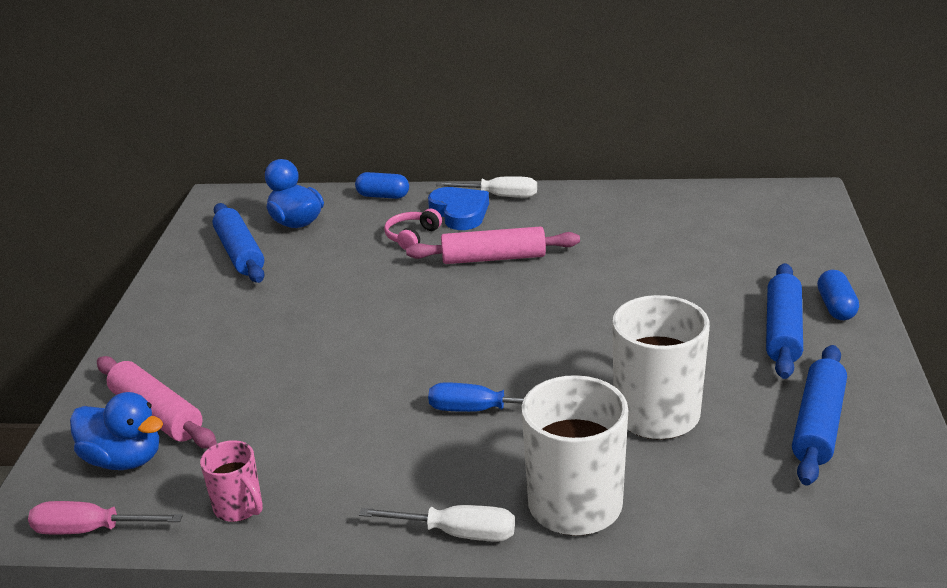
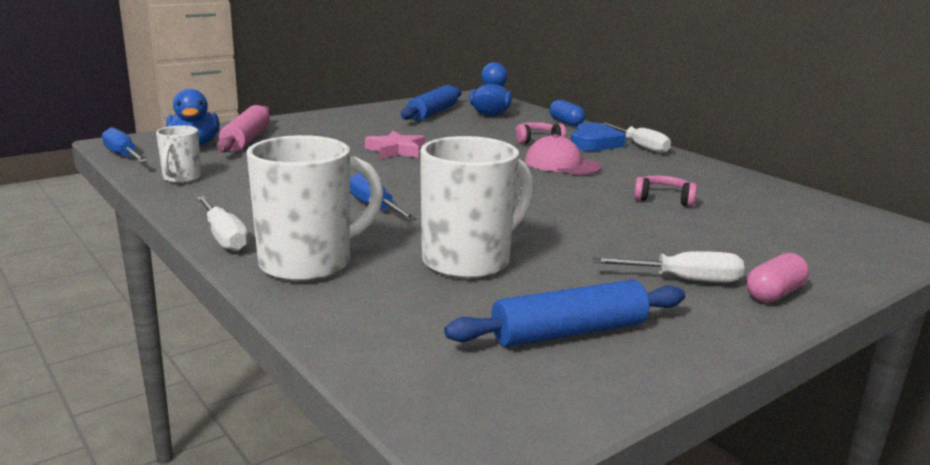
camera: 45 degrees right, 10 degrees down
pink screwdriver [28,501,183,534] -> blue screwdriver [102,127,148,163]
pink mug [200,440,263,522] -> white mug [156,126,201,183]
pink rolling pin [406,226,580,264] -> pink cap [525,134,602,175]
blue rolling pin [766,263,803,379] -> white screwdriver [592,251,744,283]
blue capsule [817,270,859,320] -> pink capsule [746,253,809,302]
none -> pink star [365,131,425,159]
none -> pink headphones [634,175,697,206]

